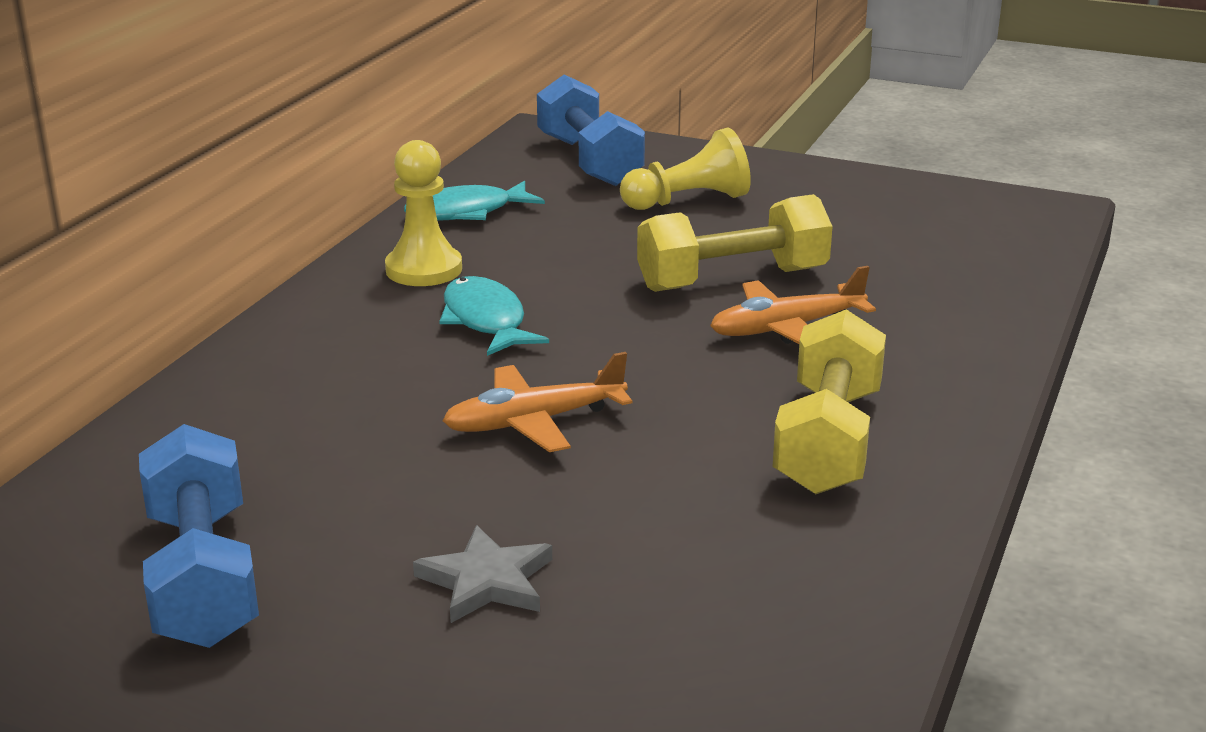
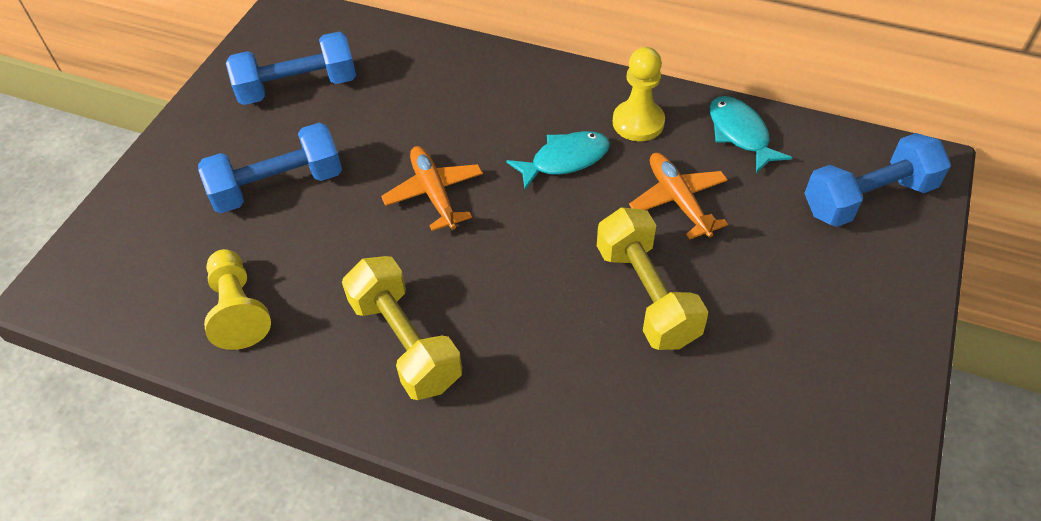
camera: 90 degrees right, 25 degrees up
grey star [413,525,552,623] -> blue dumbbell [198,123,342,213]
yellow pawn [620,127,751,210] -> yellow pawn moved to [204,249,271,350]
orange plane [710,266,876,344] -> orange plane moved to [629,153,728,239]
yellow dumbbell [773,309,886,494] -> yellow dumbbell turned 45 degrees clockwise [342,256,462,400]

